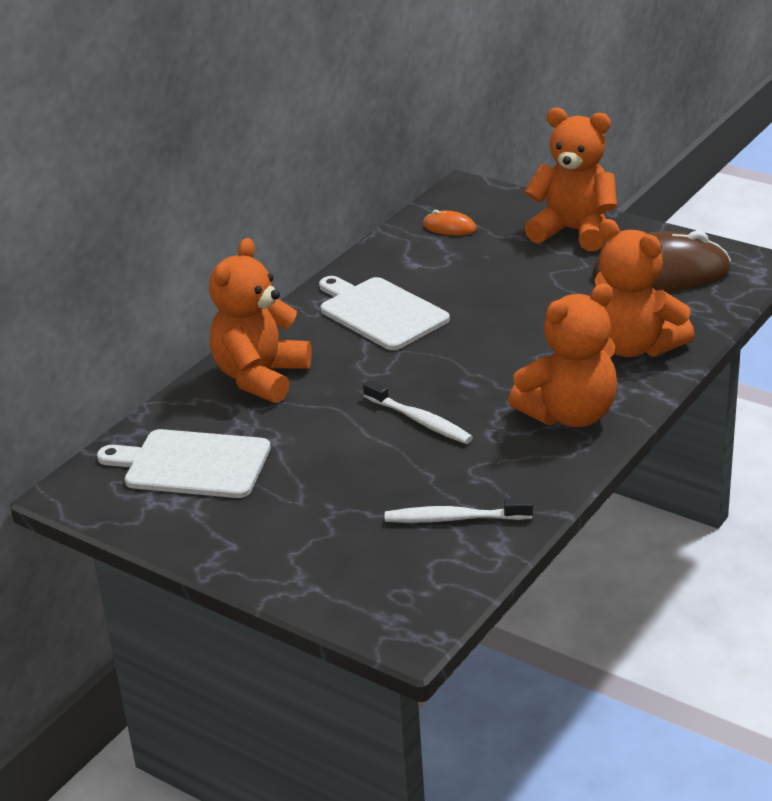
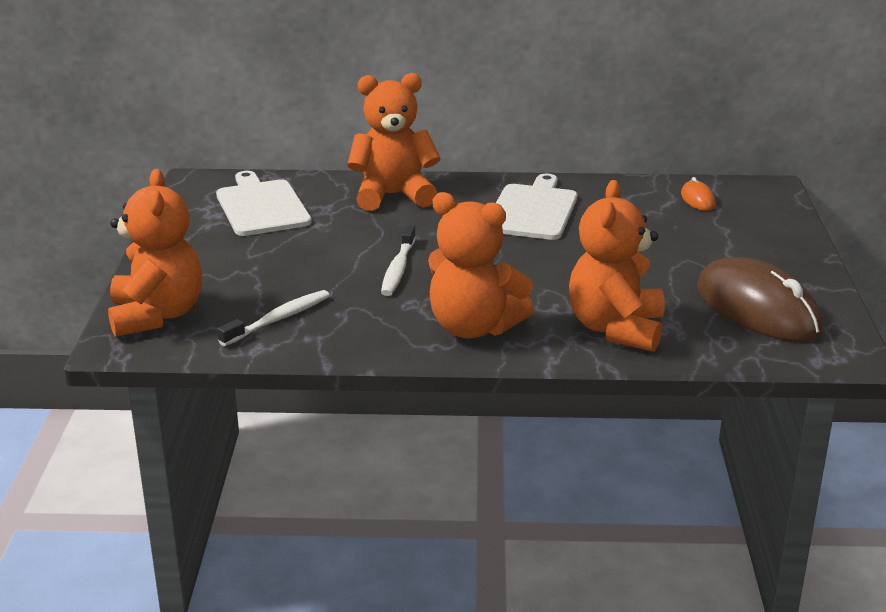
camera: 55 degrees right, 5 degrees down
white toothbrush [385,498,533,523] -> white toothbrush turned 75 degrees clockwise [217,290,330,346]
orange teddy bear [524,108,617,251] -> orange teddy bear moved to [108,169,202,337]

